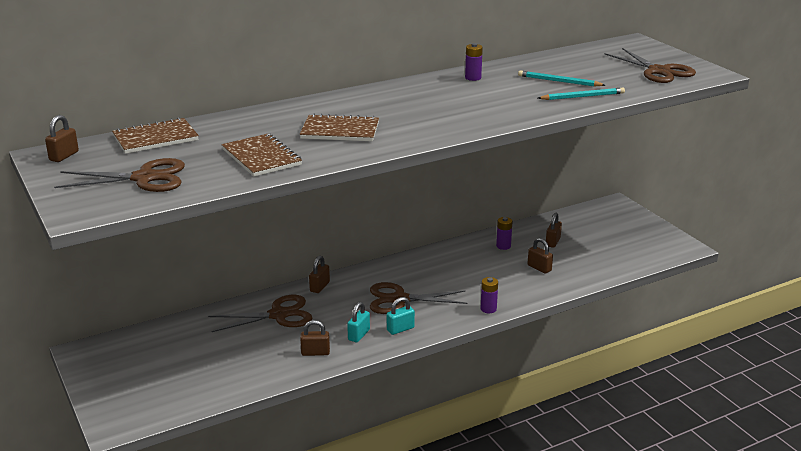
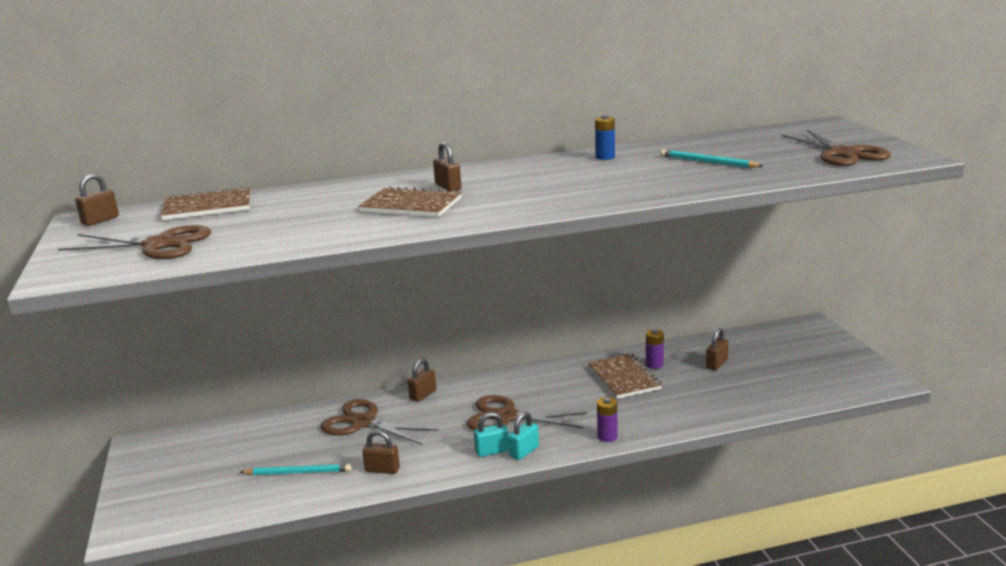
camera: 15 degrees right, 5 degrees down
brown scissors [208,295,312,332] -> brown scissors turned 150 degrees counterclockwise [321,399,438,445]
brown notebook [221,133,302,176] -> brown notebook moved to [588,353,662,399]
turquoise padlock [347,302,370,342] -> turquoise padlock moved to [508,411,539,460]
purple battery [465,43,483,81] -> blue battery [595,115,615,160]
brown padlock [527,238,553,274] -> brown padlock moved to [433,142,461,192]
turquoise pencil [538,88,625,100] -> turquoise pencil moved to [240,464,351,475]

